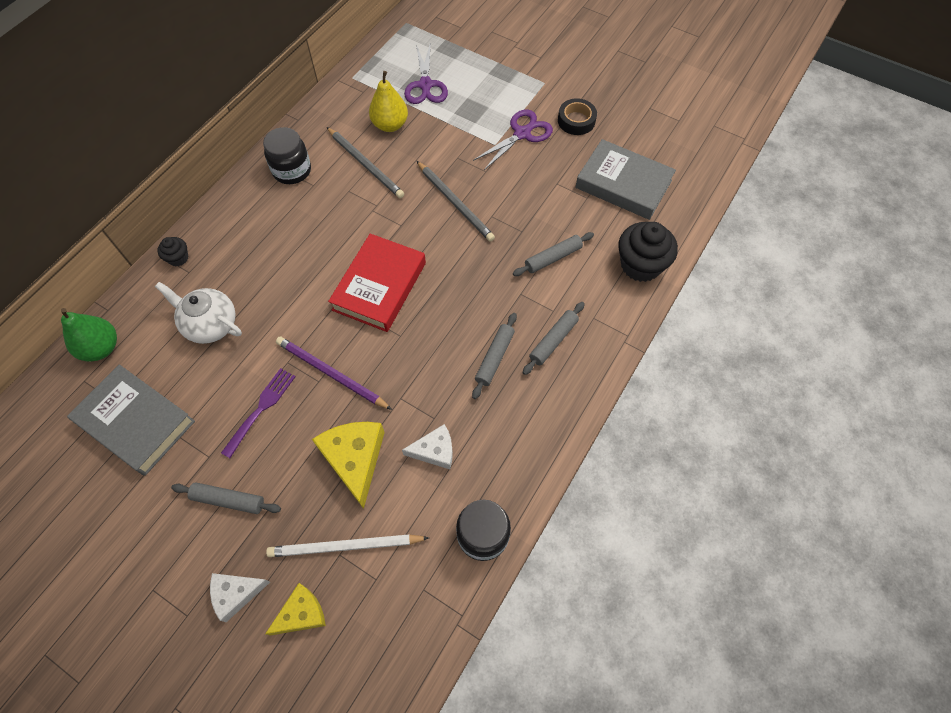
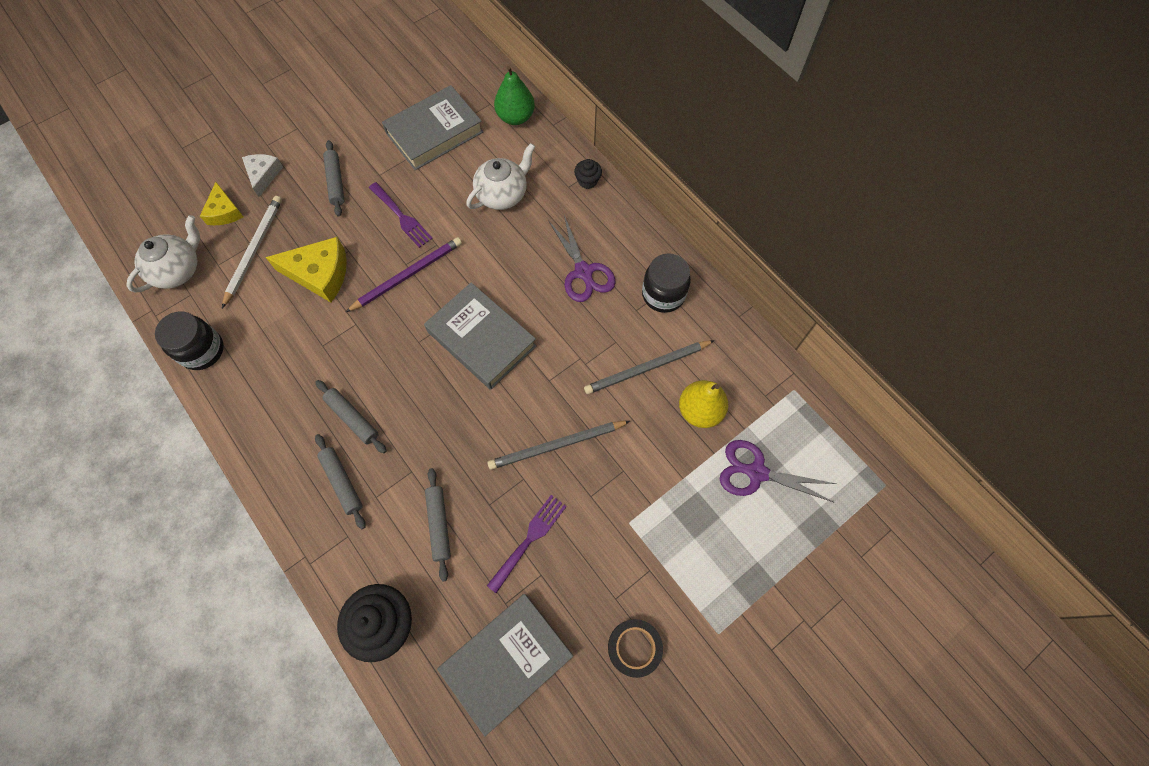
camera: 110 degrees right, 5 degrees up
grey rolling pin [171,482,281,514] -> grey rolling pin turned 45 degrees counterclockwise [323,140,345,217]
red book [328,234,426,332] -> grey book [424,282,536,390]
white cheese [402,424,453,469] -> none
purple scissors [473,110,553,170] -> purple scissors moved to [548,215,615,302]
none -> white teapot [126,215,200,293]
none -> purple fork [487,495,567,593]

